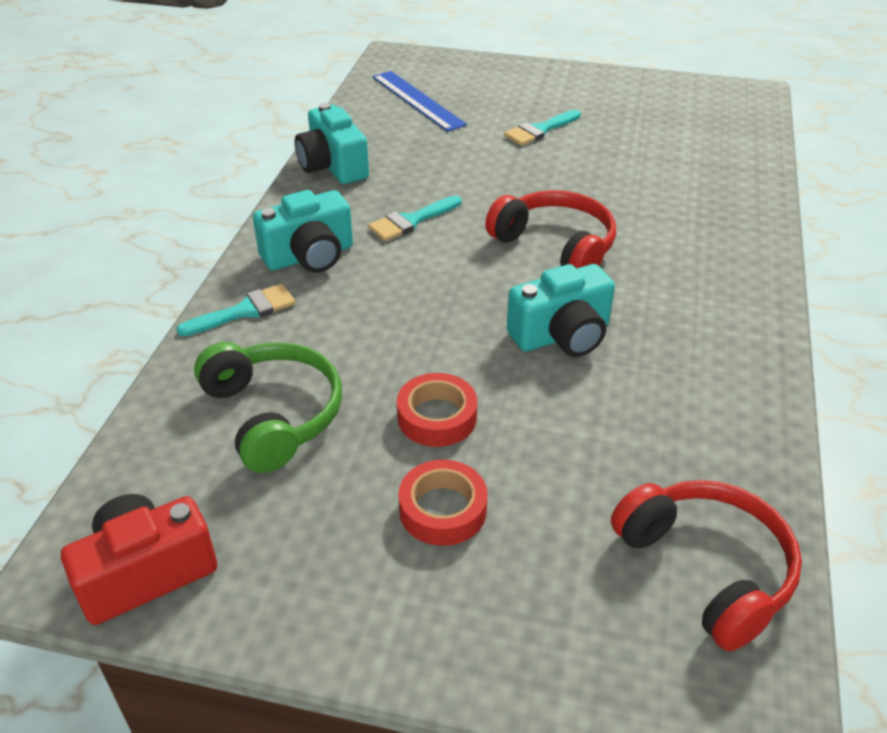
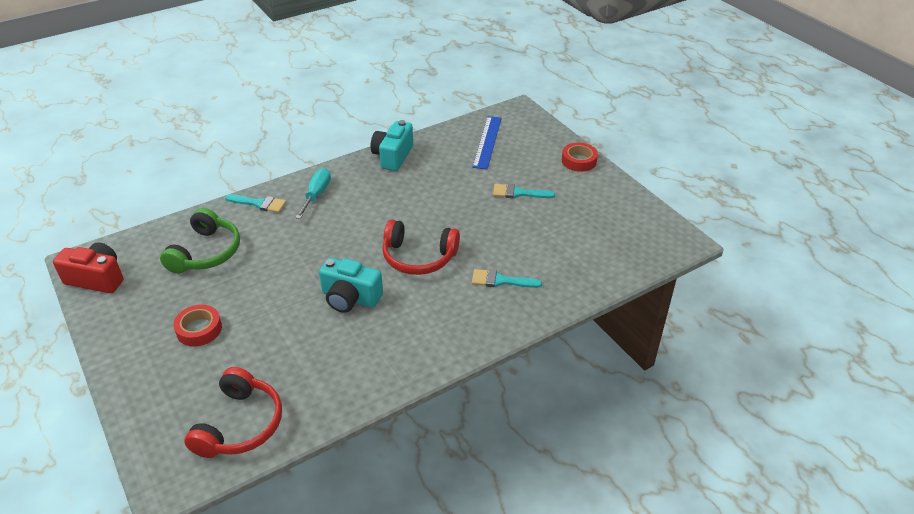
camera: 45 degrees right, 0 degrees up
turquoise camera [253,190,353,273] -> turquoise screwdriver [295,168,331,219]
turquoise brush [368,195,462,241] -> turquoise brush moved to [472,269,542,288]
red tape [397,373,477,447] -> red tape moved to [562,143,598,172]
red headphones [485,190,616,268] -> red headphones turned 105 degrees clockwise [382,220,460,275]

